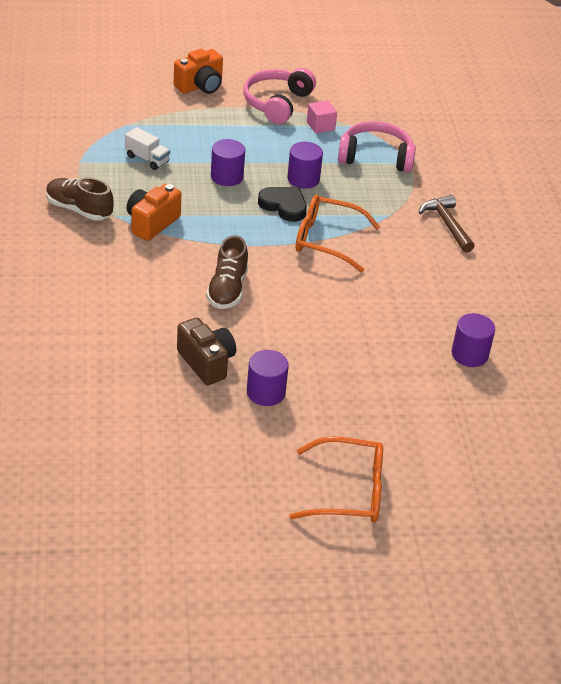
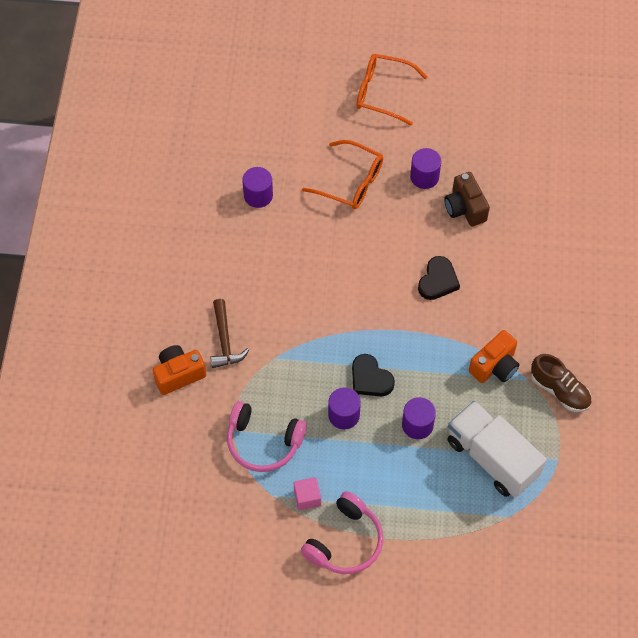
camera: 165 degrees left, 20 degrees up
white truck [125,127,170,170] -> white truck [447,401,547,498], size x2.19
orange camera [174,49,223,94] -> orange camera moved to [153,345,206,395]
brown shoe [206,235,248,309] -> black heart [418,256,460,300]
orange glasses [296,195,380,272] -> orange glasses moved to [302,140,383,209]

